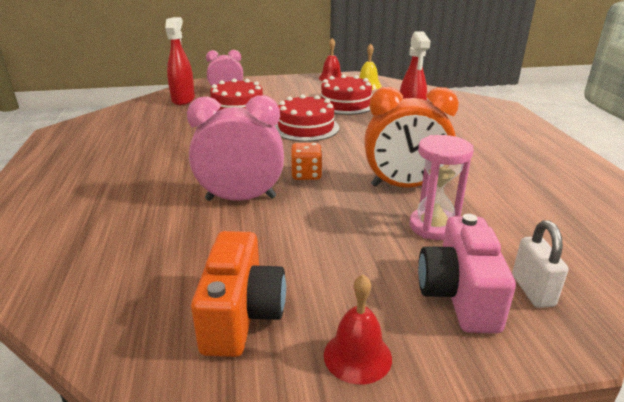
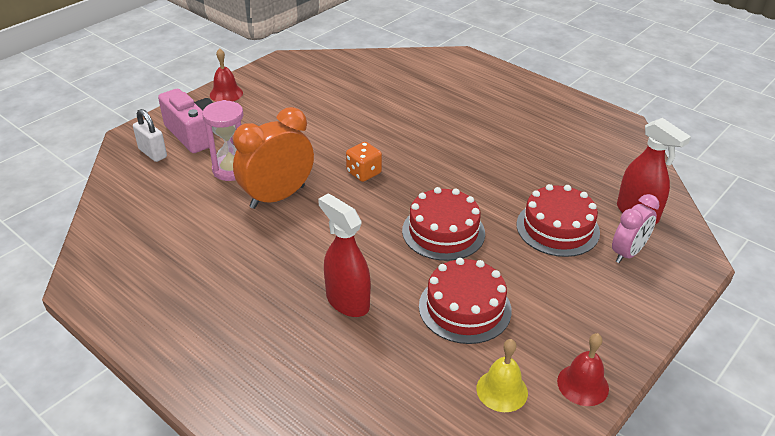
camera: 140 degrees right, 10 degrees up
pink clock [187,95,284,201] -> none
orange camera [191,231,286,357] -> none

